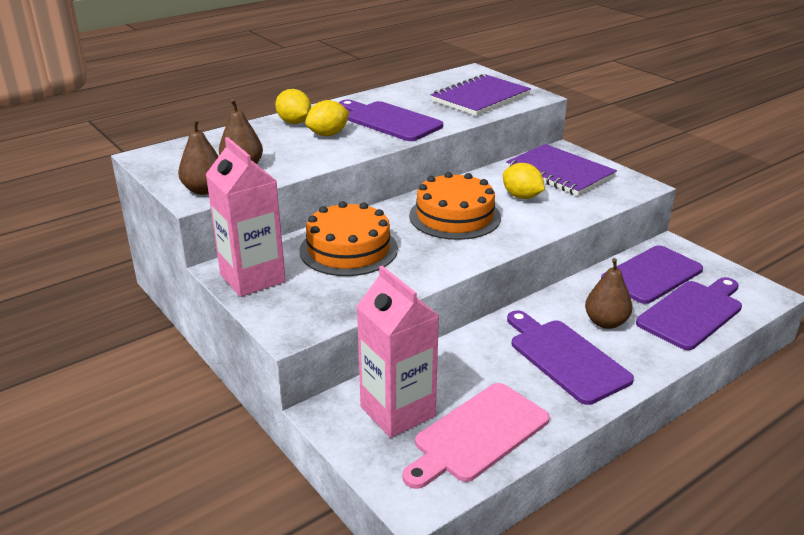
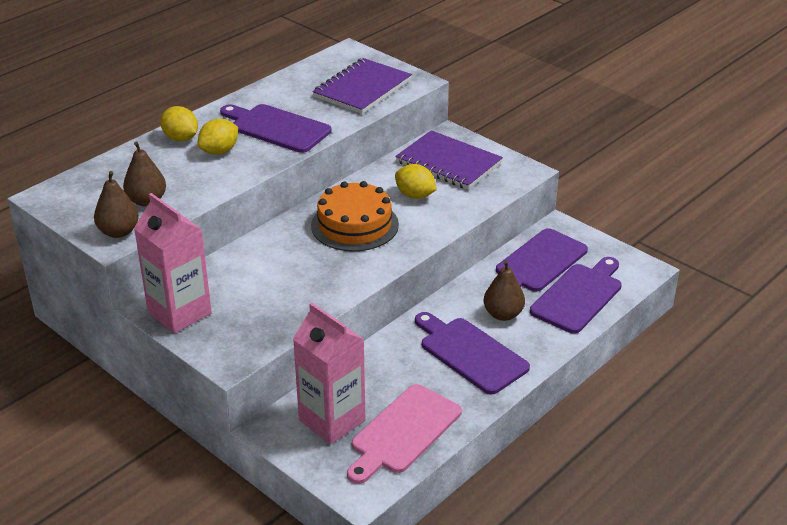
camera: 10 degrees left, 5 degrees up
orange cake [300,201,398,276] -> none

